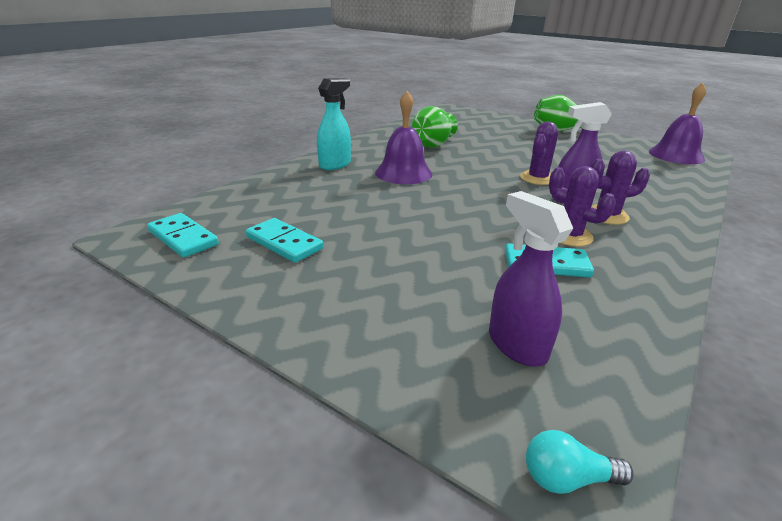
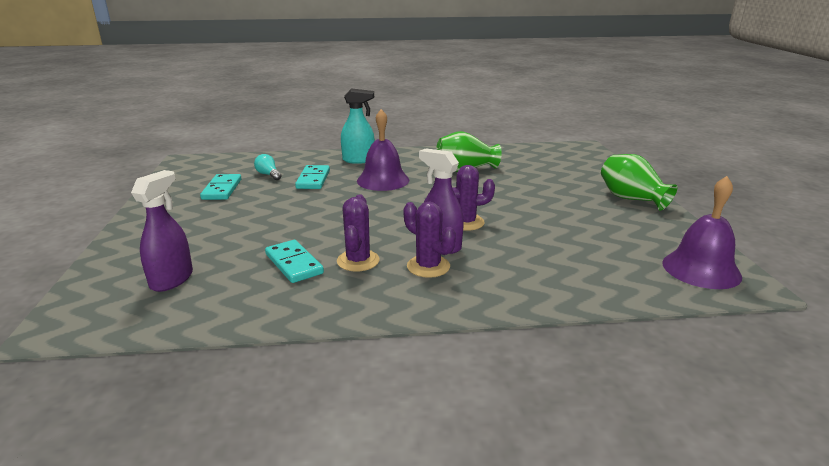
camera: 50 degrees right, 5 degrees down
turquoise domino [147,213,219,258] -> turquoise domino moved to [295,165,330,189]
turquoise light bulb [526,430,634,494] -> turquoise light bulb moved to [254,154,282,180]

